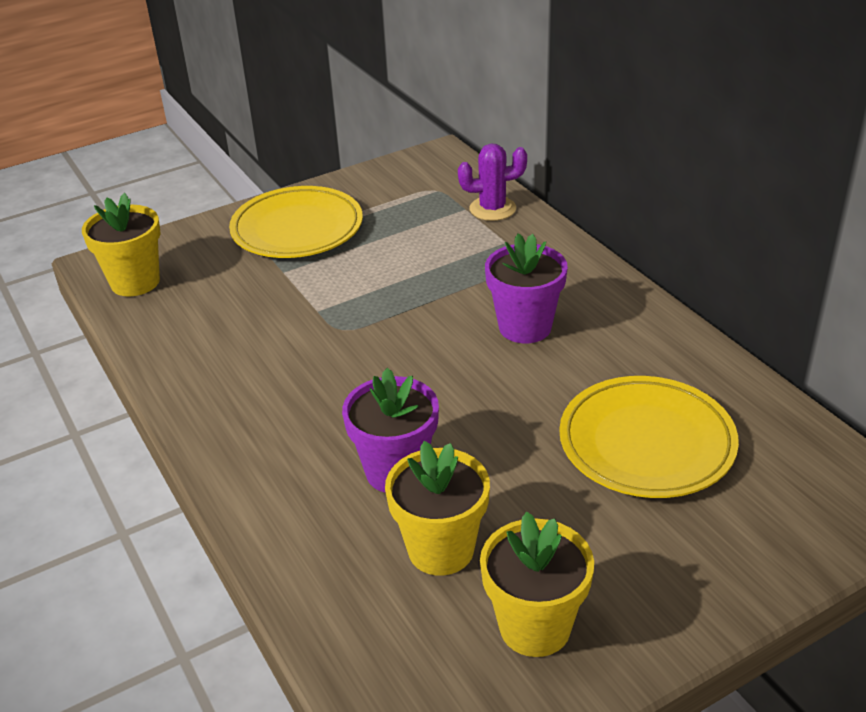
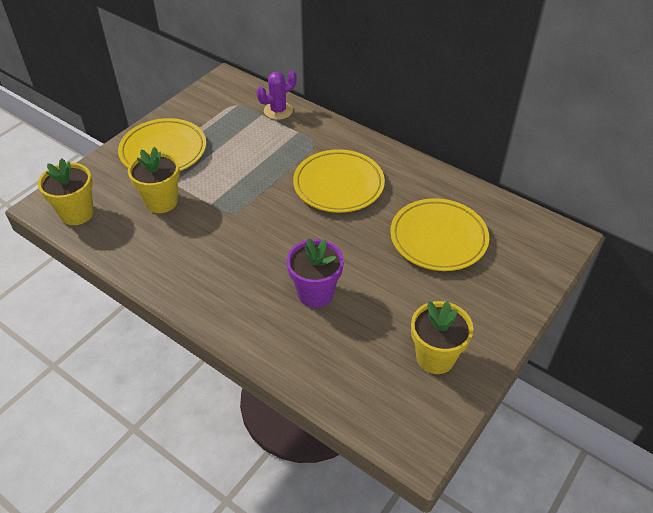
camera: 25 degrees left, 10 degrees up
yellow flower pot [385,441,490,576] -> yellow flower pot moved to [128,147,180,213]
purple flower pot [485,234,568,343] -> yellow plate [293,149,385,213]

